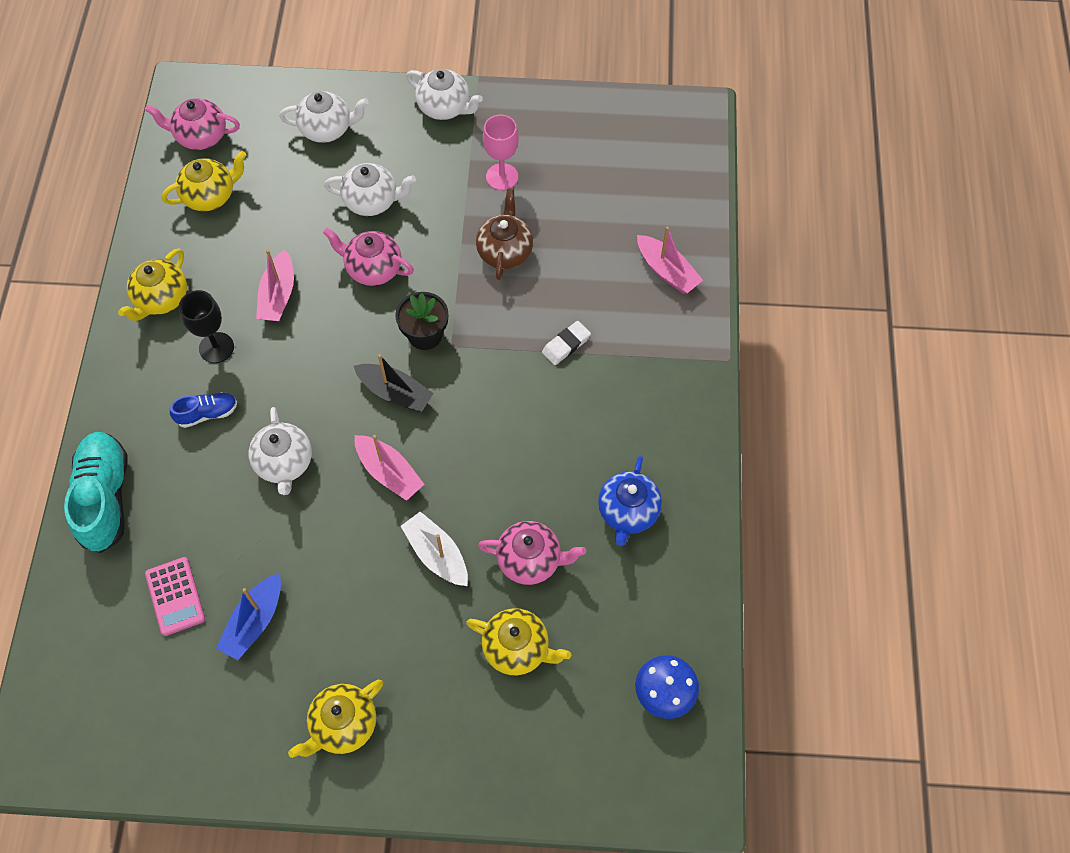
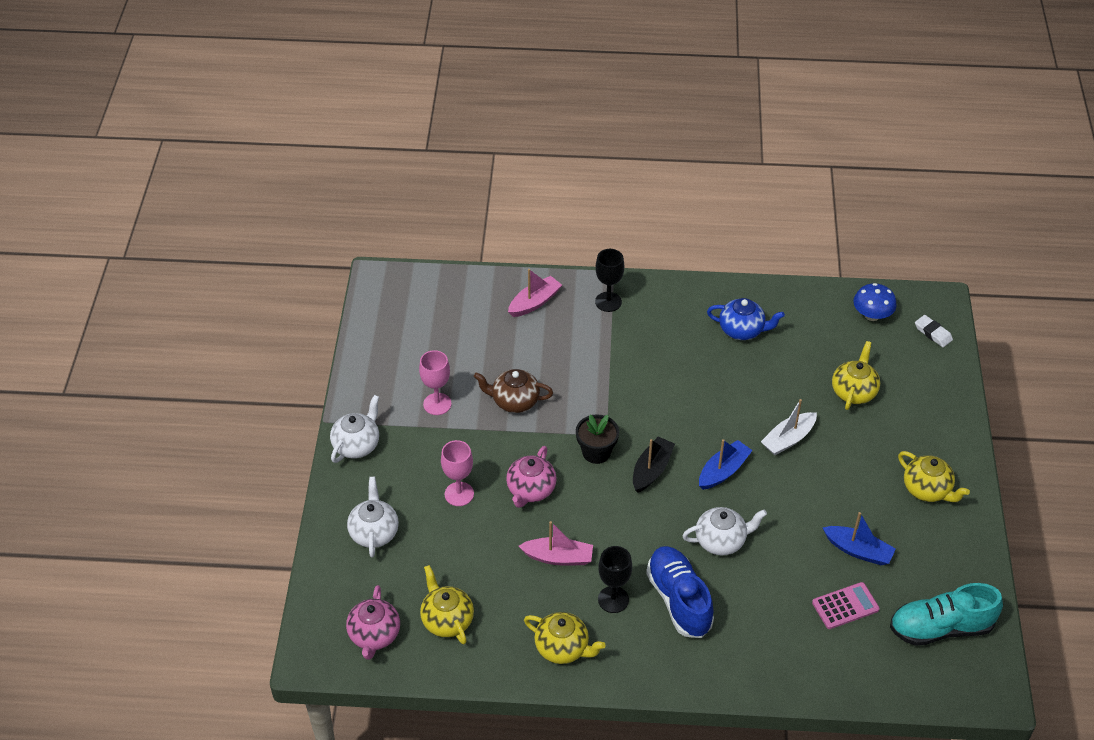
camera: 90 degrees left, 15 degrees down
turquoise shoe [64,432,128,553] -> turquoise shoe moved to [890,583,1003,646]
blue shoe [170,392,237,428] -> blue shoe [646,546,714,638], size x1.93
white teapot [324,163,416,216] -> pink goblet [441,440,474,506]
pink boat [355,435,424,501] -> blue boat [699,439,753,490]
pink teapot [478,521,586,585] -> none
white eraser [542,321,591,365] -> white eraser moved to [915,315,953,347]
none -> black goblet [595,249,624,312]

